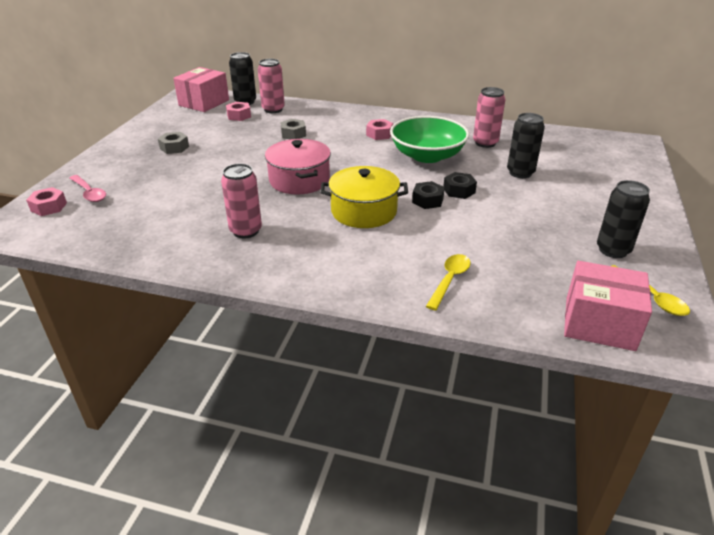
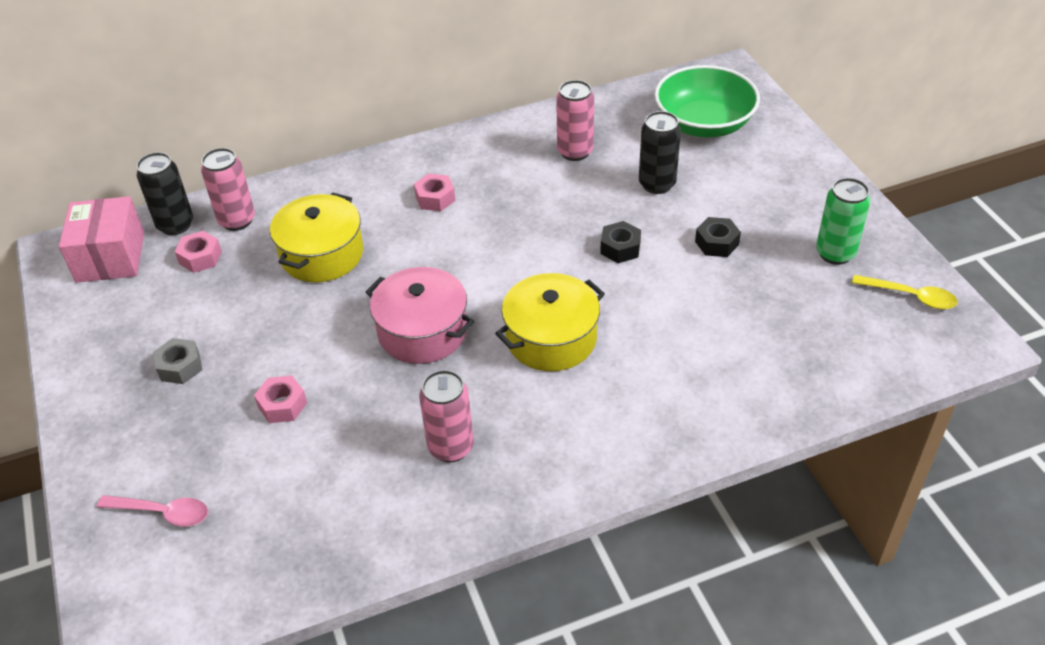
camera: 35 degrees left, 10 degrees up
pink nut [26,187,67,216] -> pink nut moved to [254,375,307,423]
grey nut [280,119,306,139] -> yellow pot [270,192,363,282]
green bowl [390,116,469,163] -> green bowl moved to [654,65,760,138]
black nut [412,181,445,209] -> black nut moved to [695,217,741,257]
yellow spoon [426,254,471,311] -> none
pink box [564,261,652,351] -> none
black can [597,180,650,258] -> green can [816,178,871,265]

